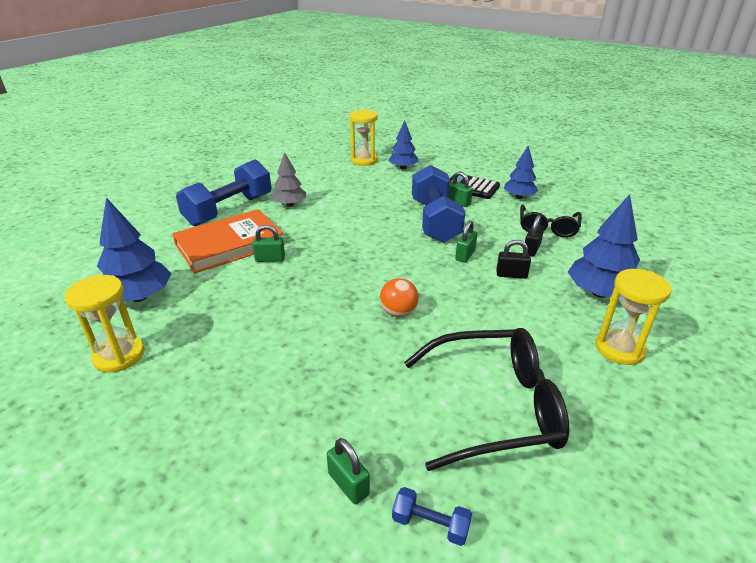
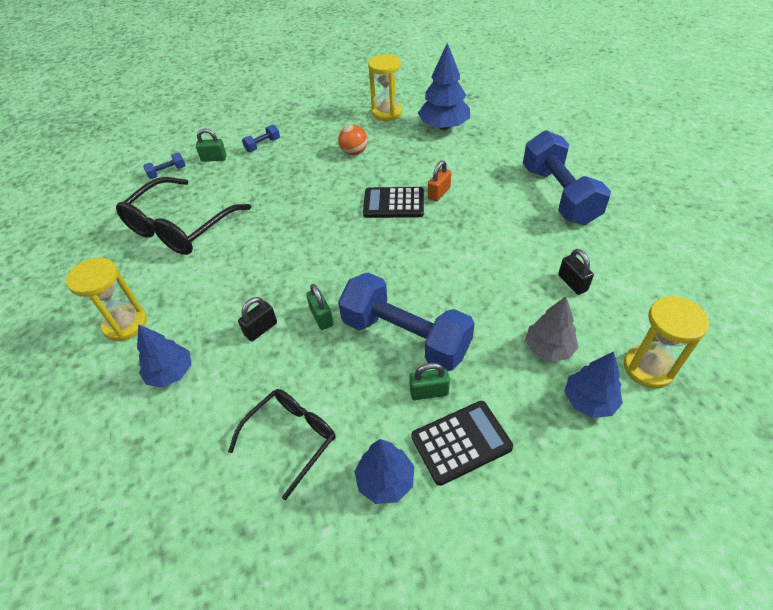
camera: 130 degrees right, 15 degrees up
orange book [172,209,285,273] -> none
green padlock [252,225,285,262] -> orange padlock [428,161,451,201]
grey tree [271,152,306,207] -> grey tree moved to [525,296,579,362]
orange ball [380,278,419,317] -> orange ball moved to [338,125,368,155]
black glasses [520,205,582,238] -> black glasses turned 75 degrees clockwise [228,389,336,500]
black padlock [525,215,544,257] -> black padlock moved to [558,249,594,295]
blue tree [568,194,640,298] -> blue tree [137,324,191,387], size x0.66
none -> blue dumbbell [242,125,280,152]
none -> black calculator [363,187,424,218]

